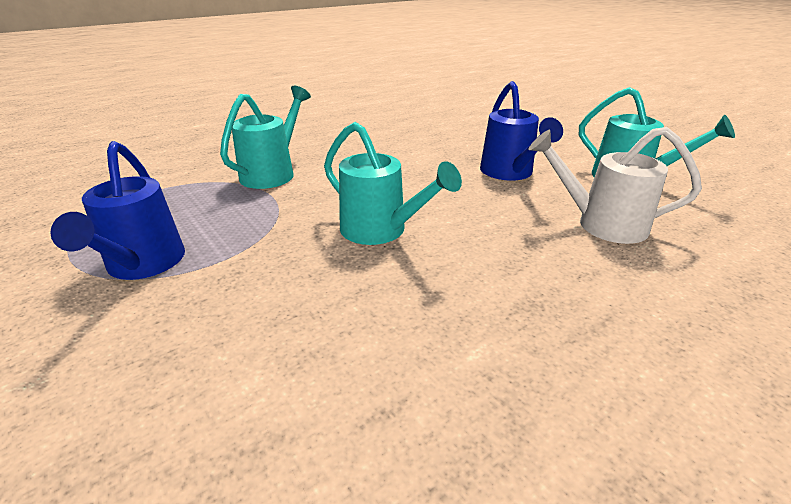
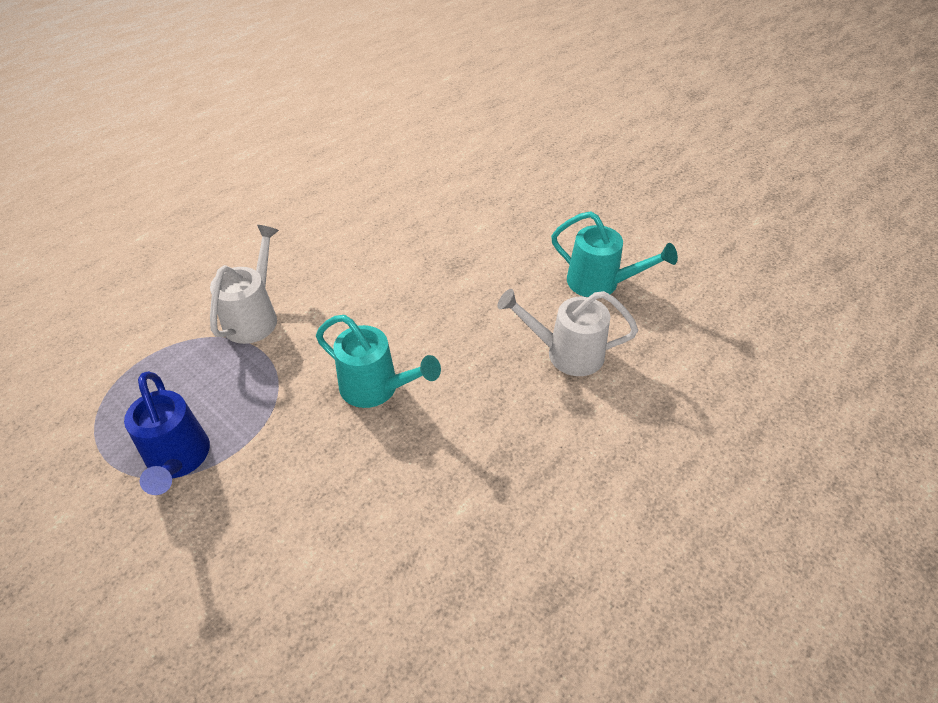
camera: 10 degrees left, 15 degrees up
turquoise watering can [220,86,311,189] -> white watering can [210,225,279,344]
blue watering can [480,81,563,181] -> none

